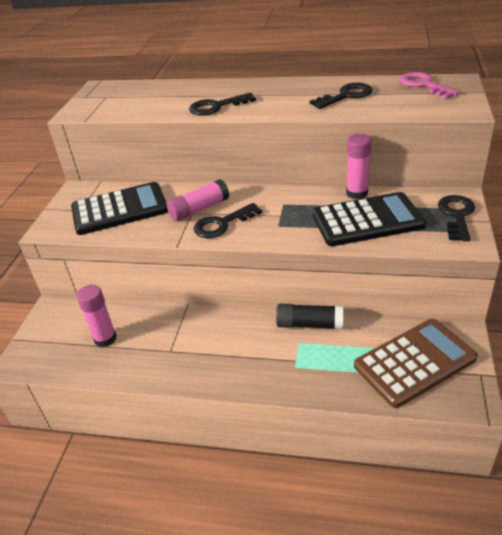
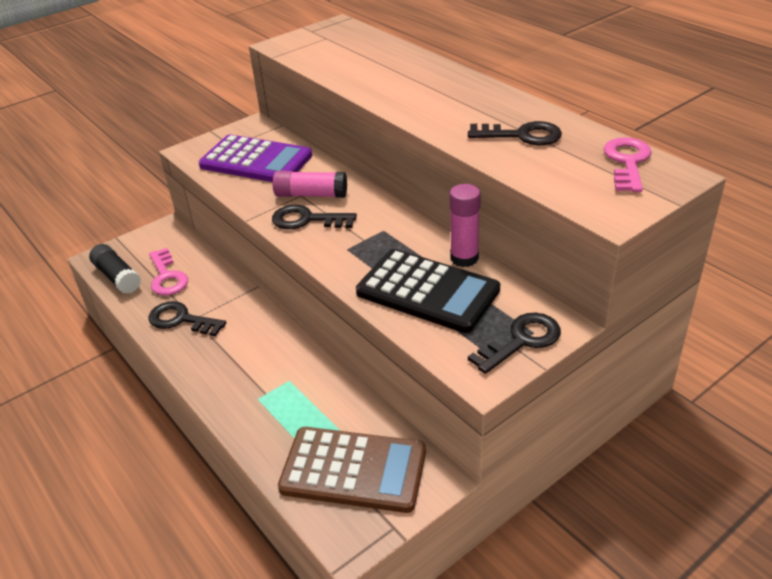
camera: 40 degrees right, 0 degrees up
black calculator [71,182,168,235] -> purple calculator [199,134,312,182]
pink glue stick [76,285,117,347] -> pink key [149,248,188,295]
black key [189,93,256,116] -> black key moved to [149,301,226,336]
black glue stick [276,304,343,329] -> black glue stick moved to [89,244,141,294]

